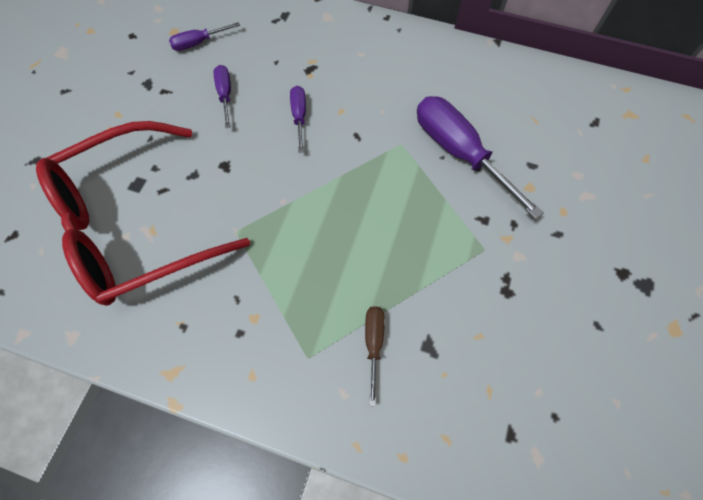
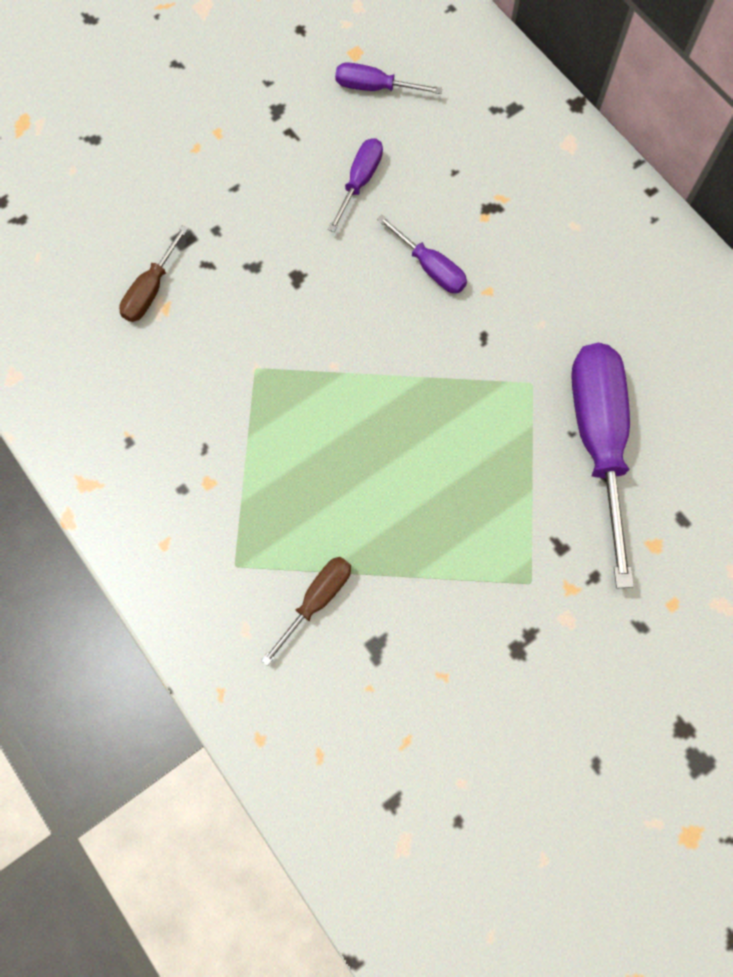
camera: 35 degrees right, 5 degrees up
red glasses [36,121,250,306] -> brown screwdriver [119,225,189,322]
purple screwdriver [290,86,306,153] -> purple screwdriver turned 105 degrees clockwise [377,215,467,293]

